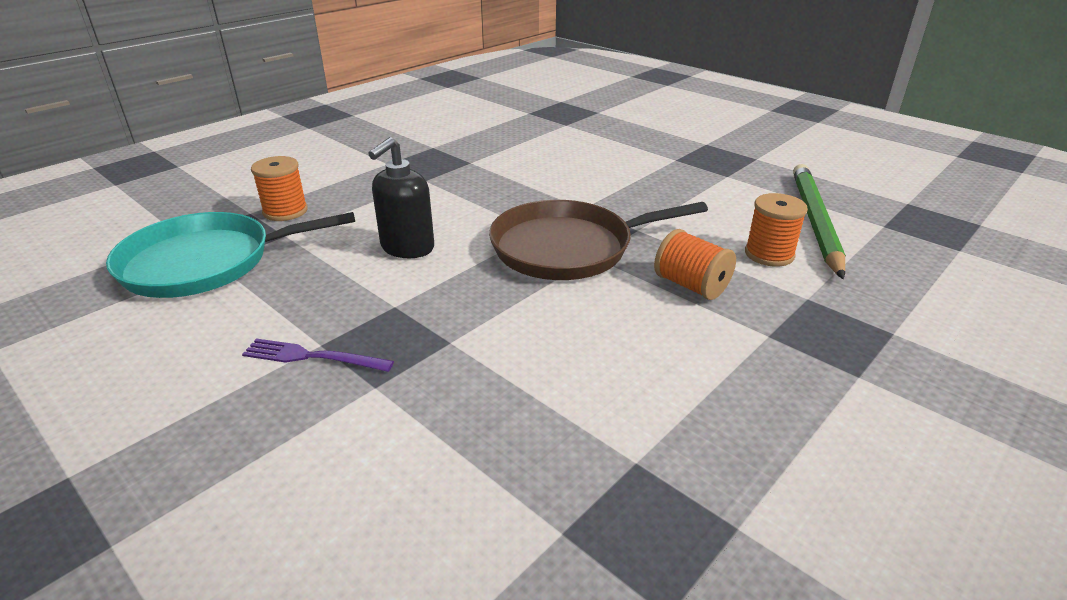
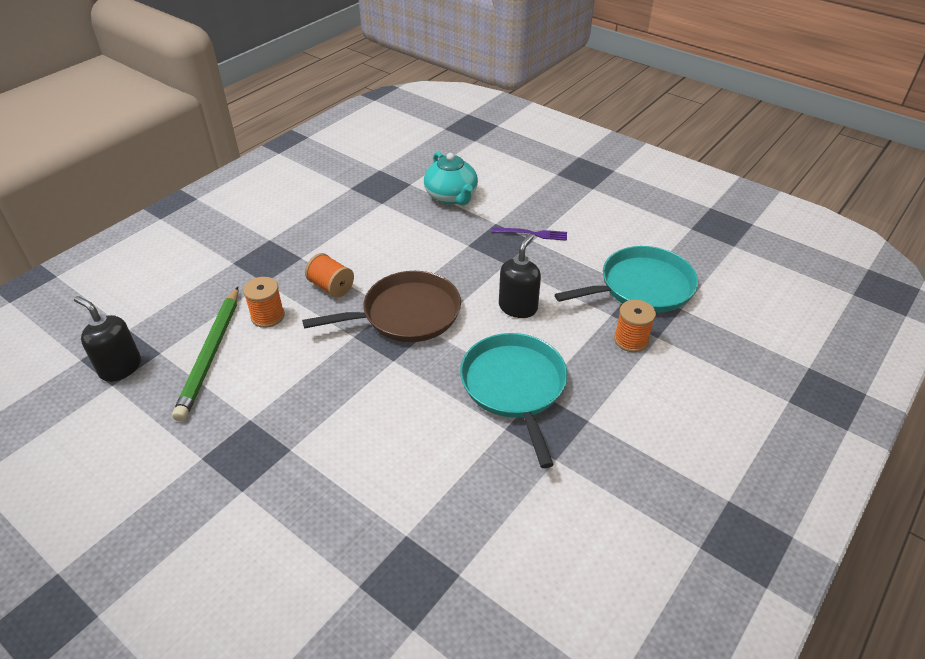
camera: 175 degrees right, 10 degrees up
none -> black soap dispenser [74,296,141,382]
none -> turquoise teapot [424,152,478,205]
none -> turquoise pan [460,333,568,468]

